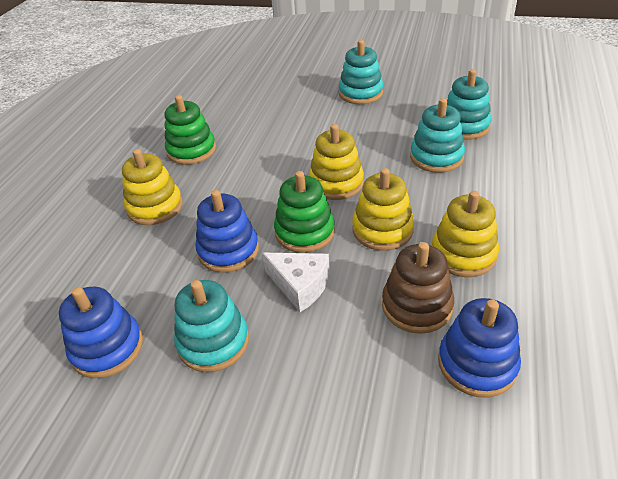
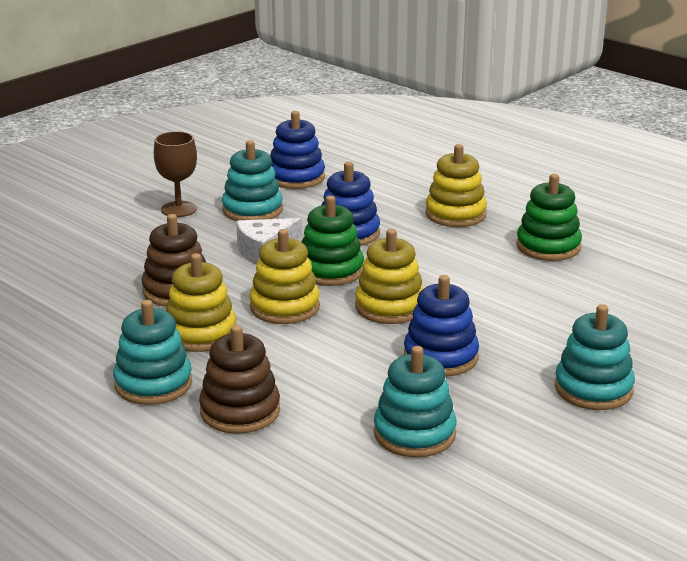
camera: 115 degrees right, 15 degrees down
turquoise stacking toy [410,98,465,173] -> turquoise stacking toy moved to [113,300,192,405]
blue stacking toy [438,298,521,398] -> blue stacking toy moved to [404,275,479,377]
none -> brown goblet [154,131,197,217]
none -> brown stacking toy [199,325,280,434]

